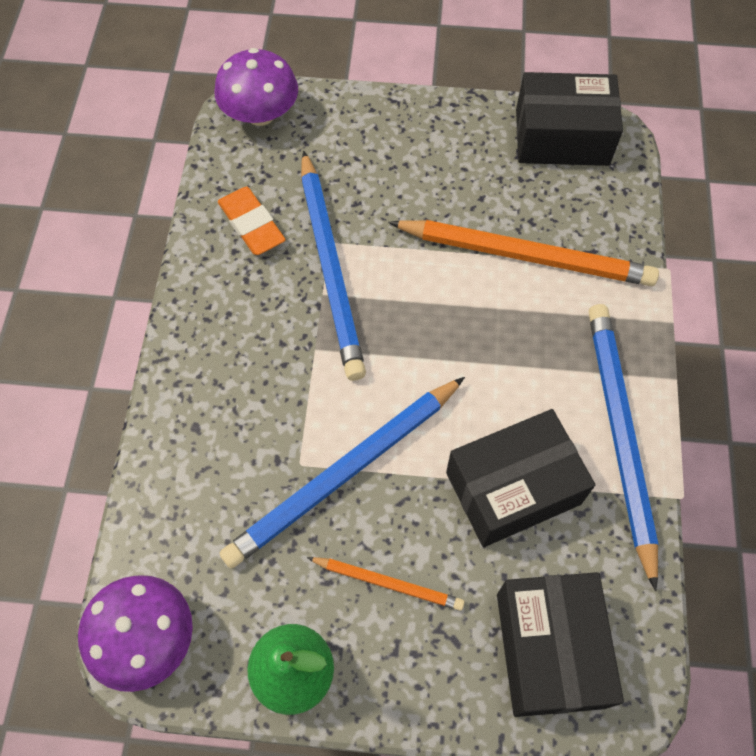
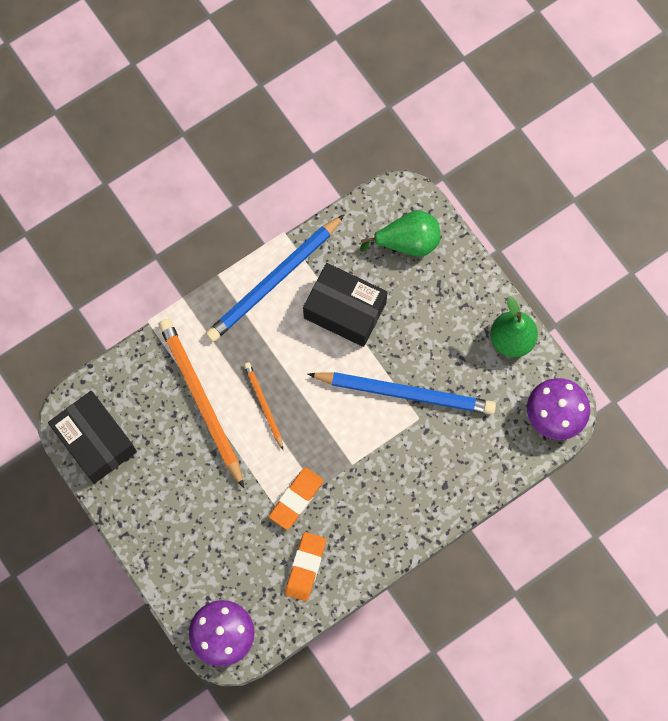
camera: 130 degrees left, 10 degrees up
blue pencil [301,150,366,381] -> orange eraser [269,468,324,530]
orange pencil [307,557,465,611] -> orange pencil moved to [244,362,283,450]
black box [497,572,624,717] -> green pear [360,210,440,257]

